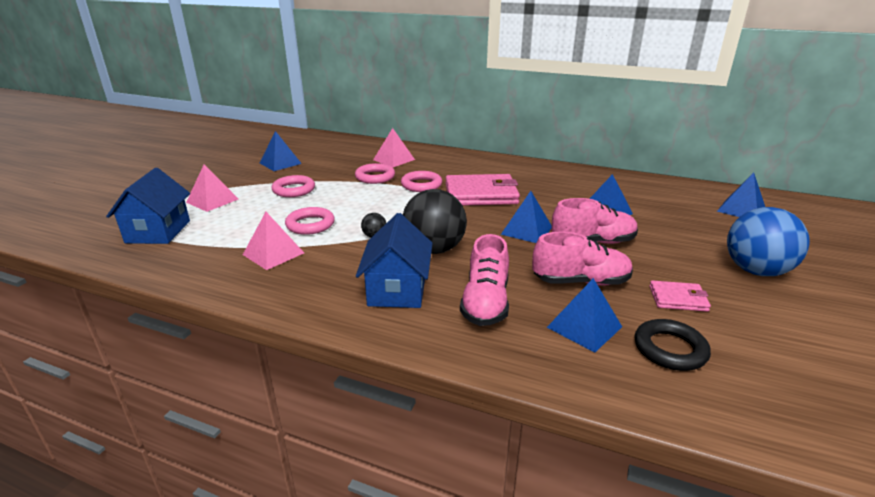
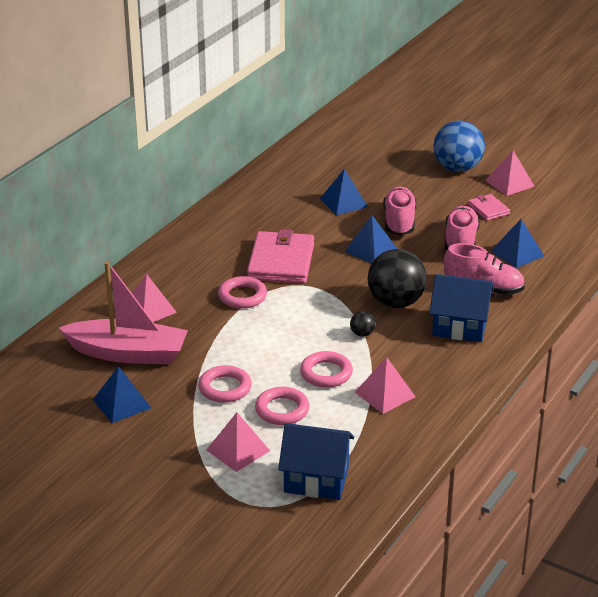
camera: 80 degrees left, 5 degrees up
pink ring [355,163,395,184] -> pink ring moved to [255,387,309,425]
black ring [634,319,711,371] -> none
pink wallet [649,281,711,312] -> pink wallet turned 45 degrees counterclockwise [468,194,510,221]
blue pyramid [717,173,765,217] -> none
none -> pink boat [59,261,188,365]
none -> pink pyramid [485,150,535,196]

